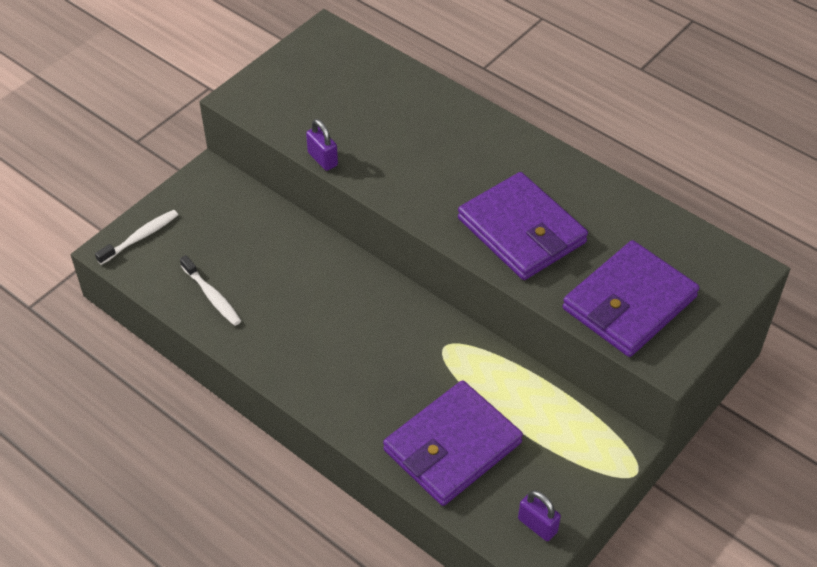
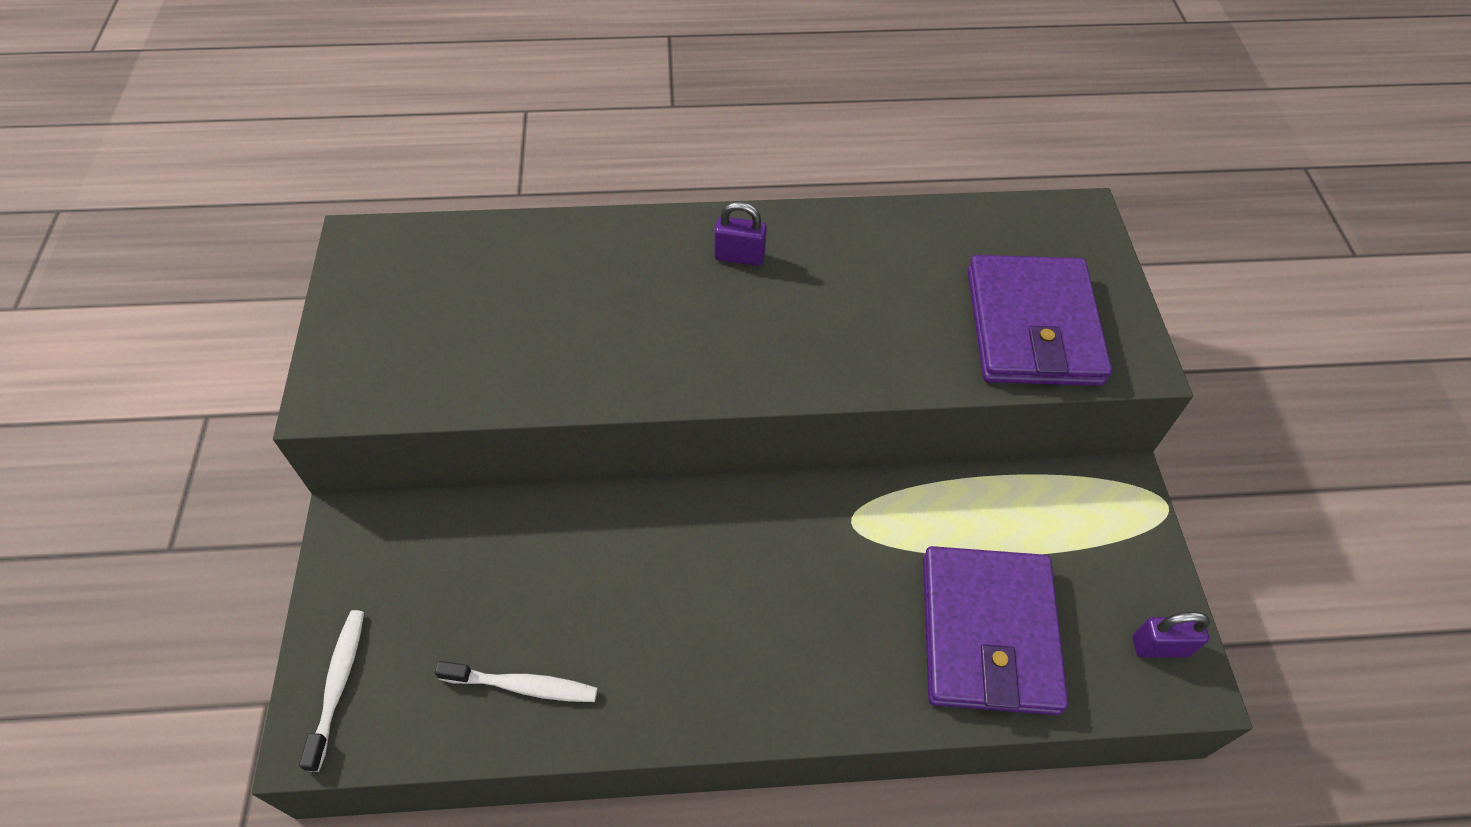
camera: 45 degrees left, 5 degrees up
purple padlock [306,119,338,171] -> purple padlock moved to [714,202,767,266]
purple wallet [458,172,588,280] -> none

